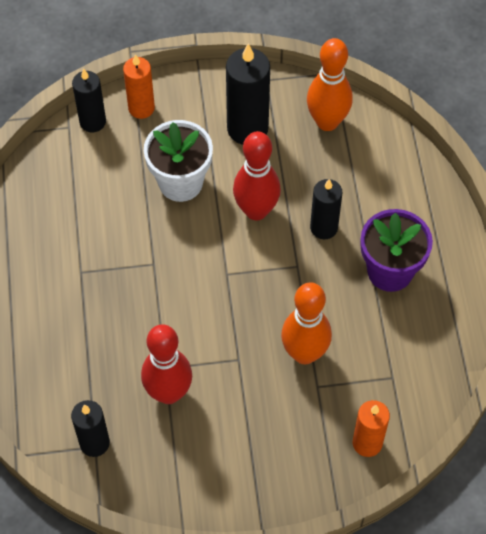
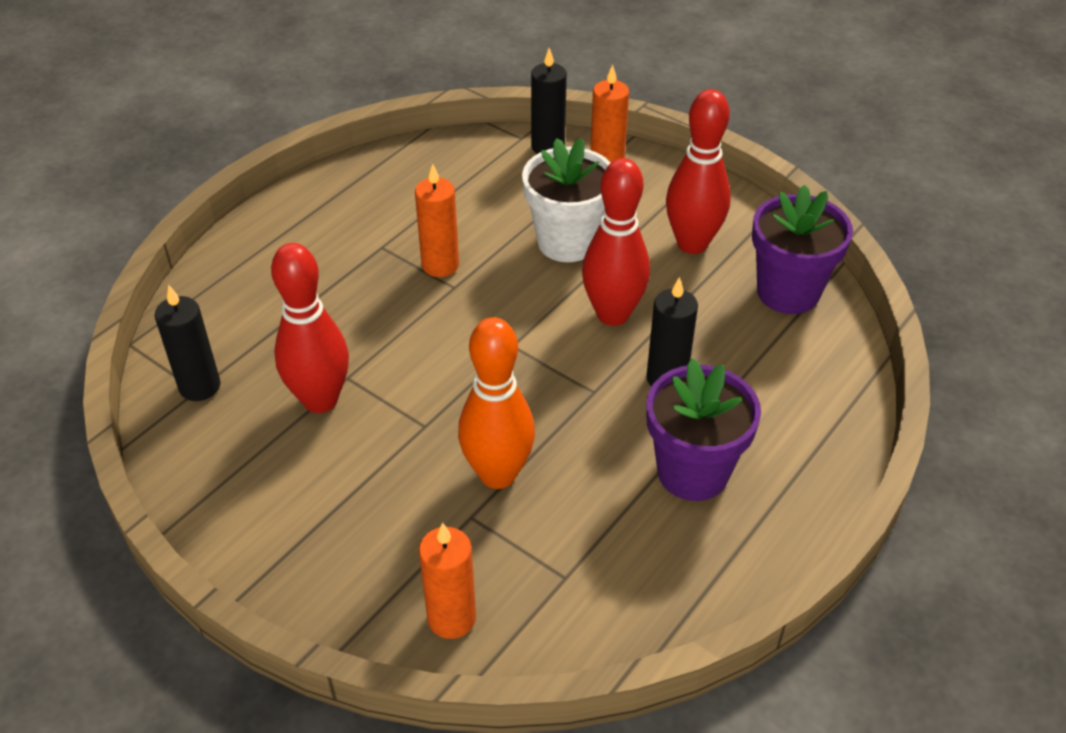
camera: 45 degrees right, 15 degrees down
black candle [226,44,270,145] -> red bowling pin [666,89,731,254]
orange bowling pin [307,38,353,131] -> purple flower pot [752,185,853,314]
none -> orange candle [415,164,459,277]

